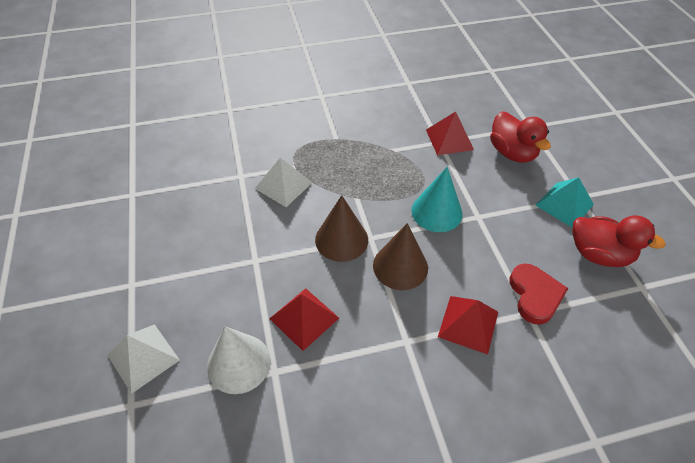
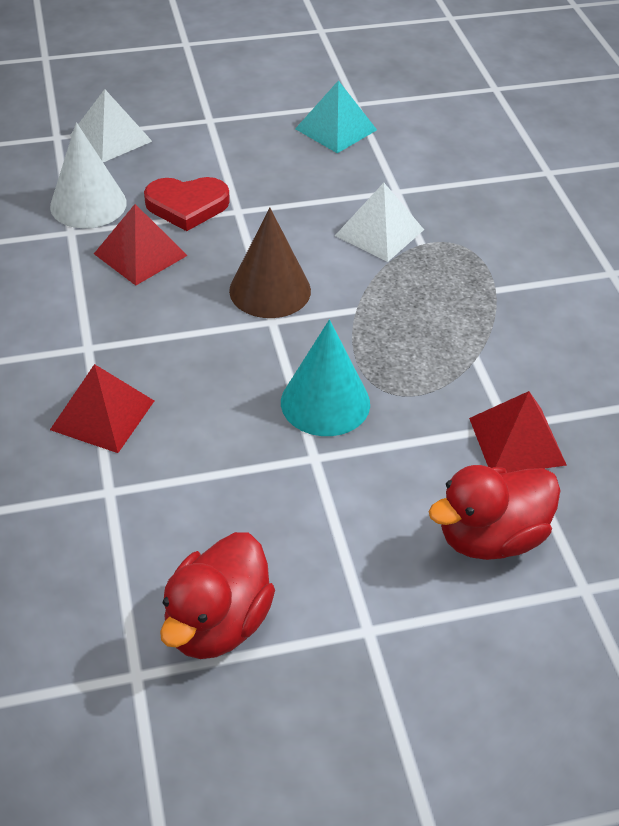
camera: 90 degrees right, 5 degrees down
brown cone [373,223,428,290] -> none
red heart [509,264,568,325] -> red heart moved to [144,177,230,231]
turquoise pyramid [535,177,594,228] -> turquoise pyramid moved to [295,80,377,153]

